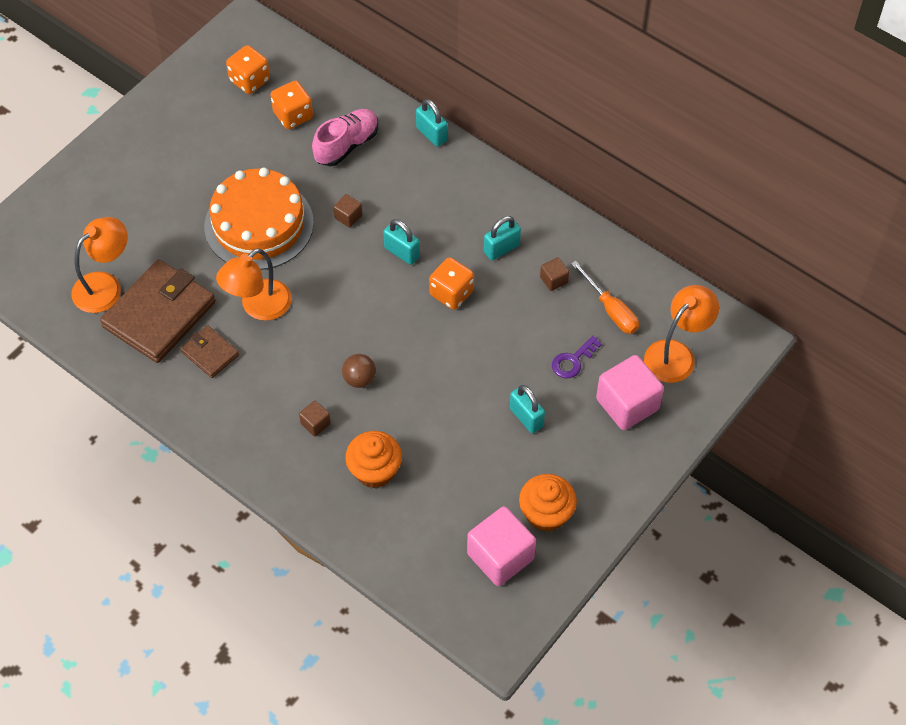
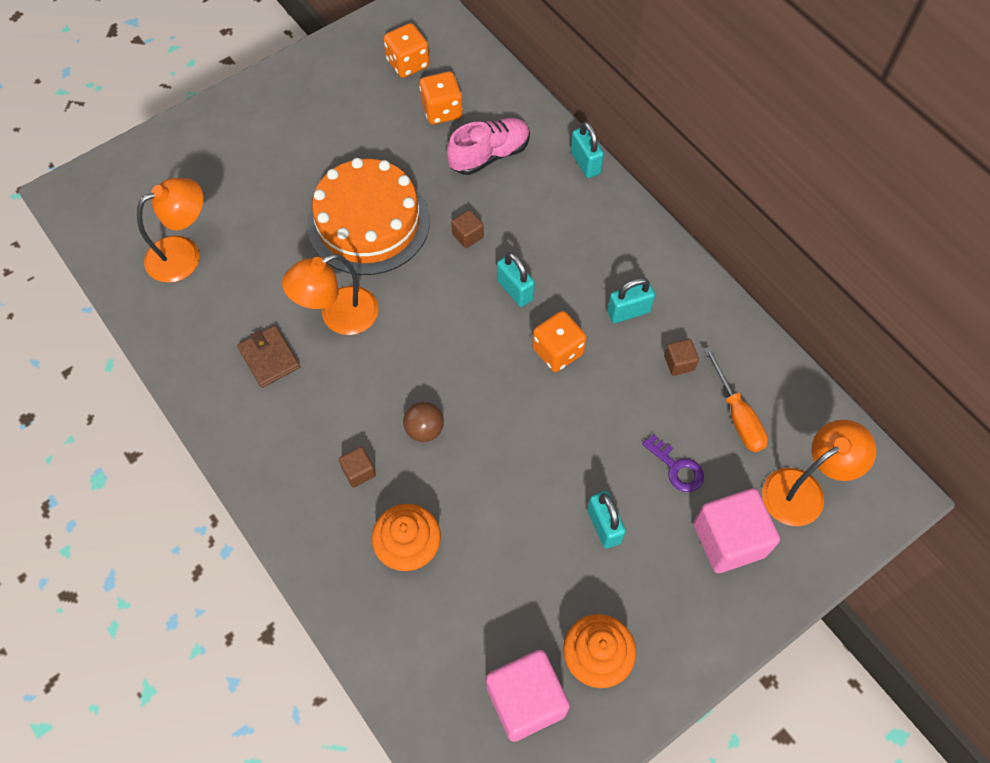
camera: 15 degrees right, 5 degrees up
brown wallet [100,260,215,363] -> none
purple key [552,336,602,379] -> purple key turned 105 degrees counterclockwise [642,434,704,492]

